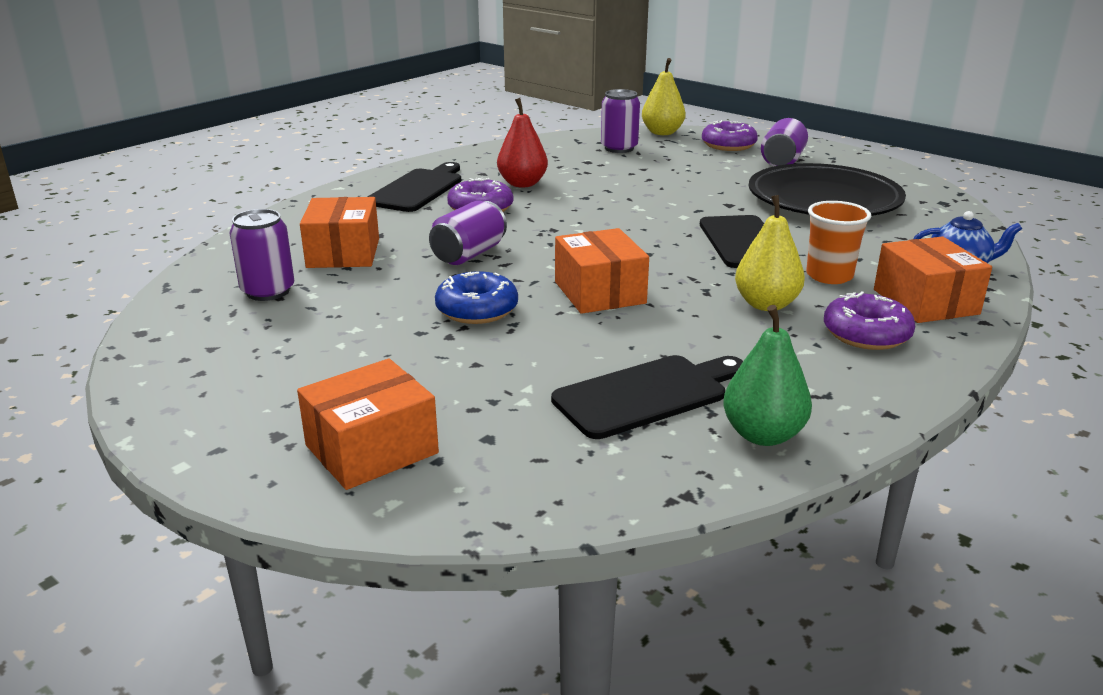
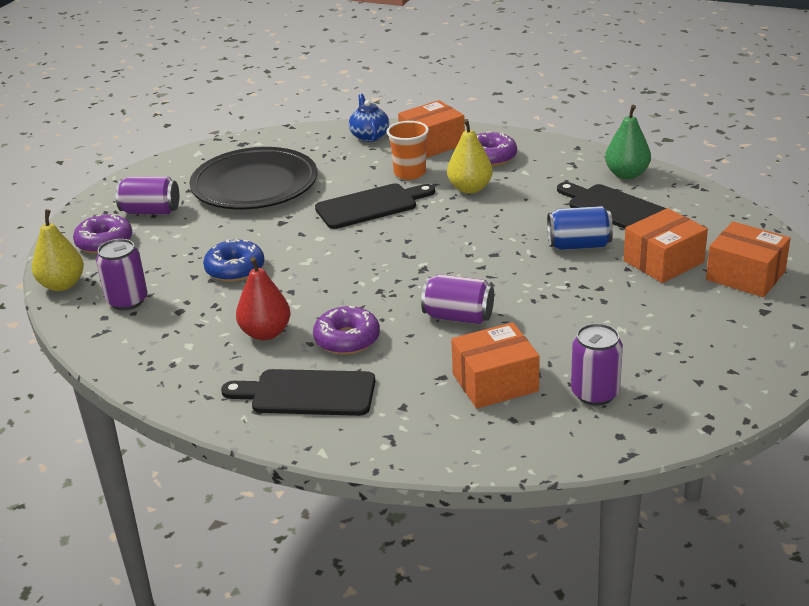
camera: 105 degrees left, 5 degrees up
blue donut [435,271,518,324] -> blue donut moved to [203,239,265,282]
orange box [555,228,649,314] -> orange box moved to [624,208,708,283]
none -> blue can [547,206,613,250]

